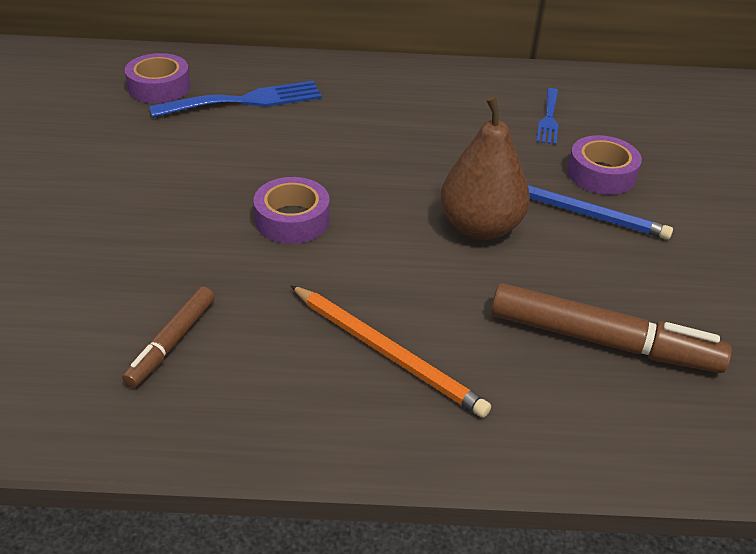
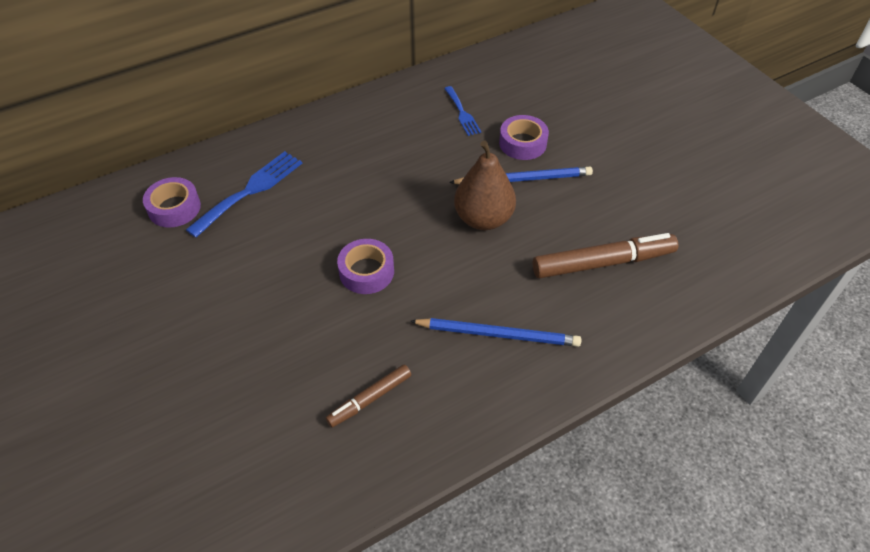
camera: 30 degrees left, 10 degrees up
brown marker [122,287,215,388] -> brown marker turned 60 degrees clockwise [326,364,411,427]
orange pencil [290,285,491,418] -> blue pencil [410,318,581,347]

